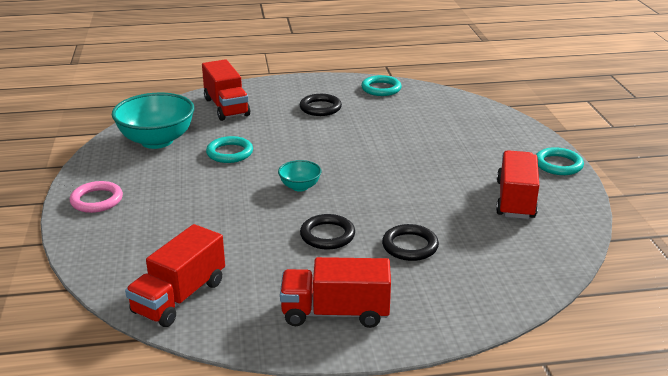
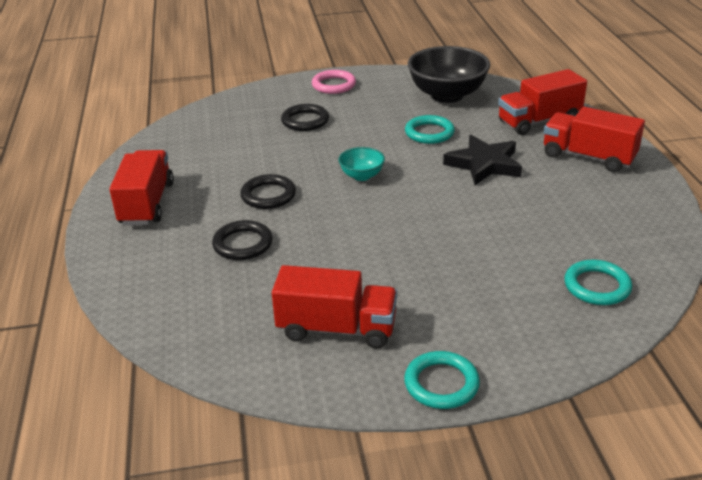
camera: 90 degrees right, 5 degrees up
turquoise bowl [112,92,194,149] -> black bowl [408,46,490,103]
red truck [125,224,225,327] -> red truck moved to [544,107,645,172]
black ring [300,94,342,116] -> black ring moved to [281,104,329,131]
turquoise ring [361,75,402,96] -> turquoise ring moved to [564,259,632,305]
none -> black star [443,135,522,185]

